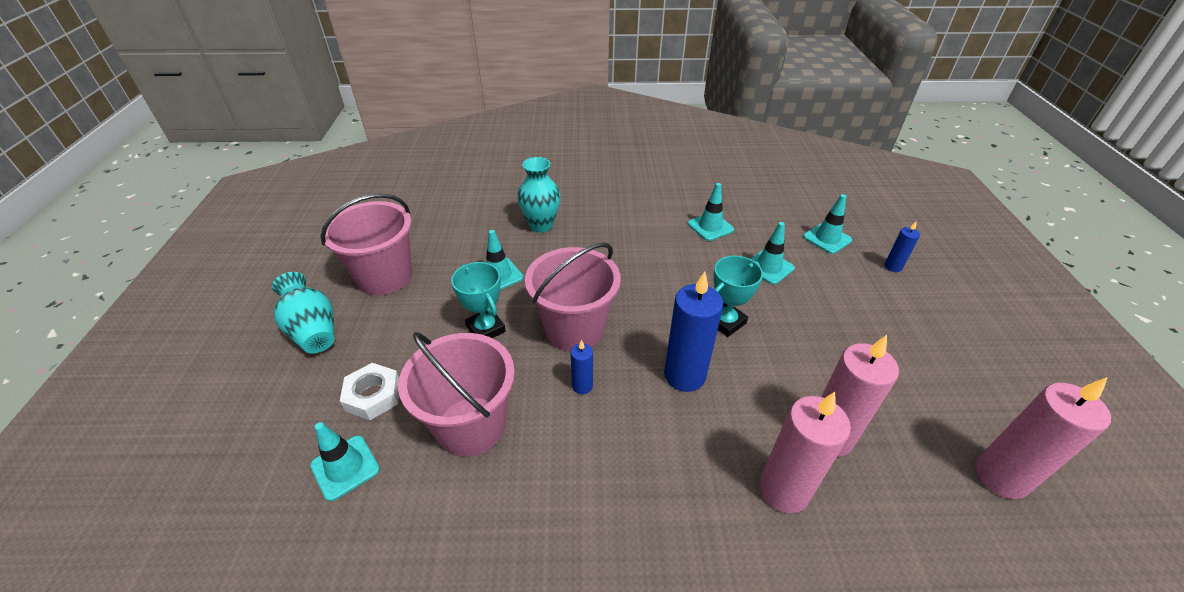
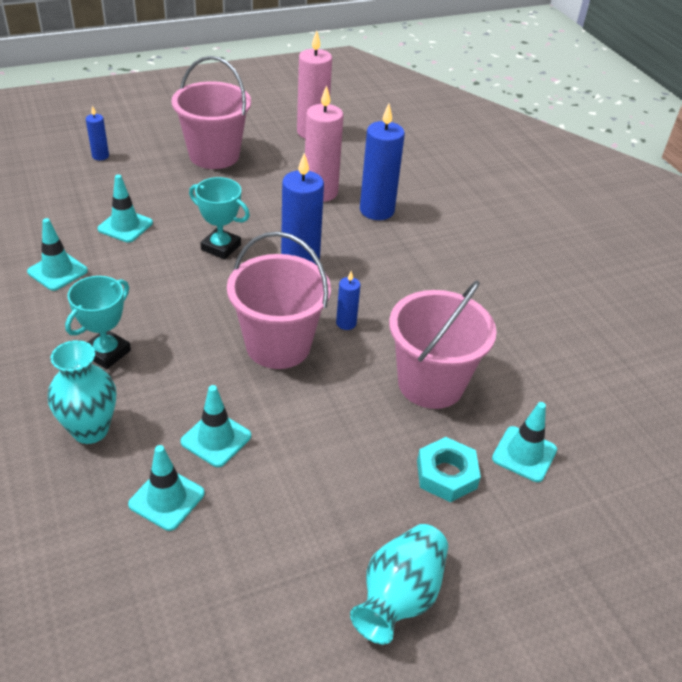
camera: 115 degrees left, 0 degrees up
pink bucket [321,194,412,296] -> pink bucket moved to [172,56,251,169]
white nut [340,363,399,420] -> turquoise nut [417,437,481,502]
turquoise trophy [451,262,506,338] -> turquoise trophy moved to [65,276,131,369]
pink candle [759,392,851,513] -> blue candle [360,104,405,220]
turquoise traffic cone [803,194,852,254] -> turquoise traffic cone moved to [128,445,205,531]

